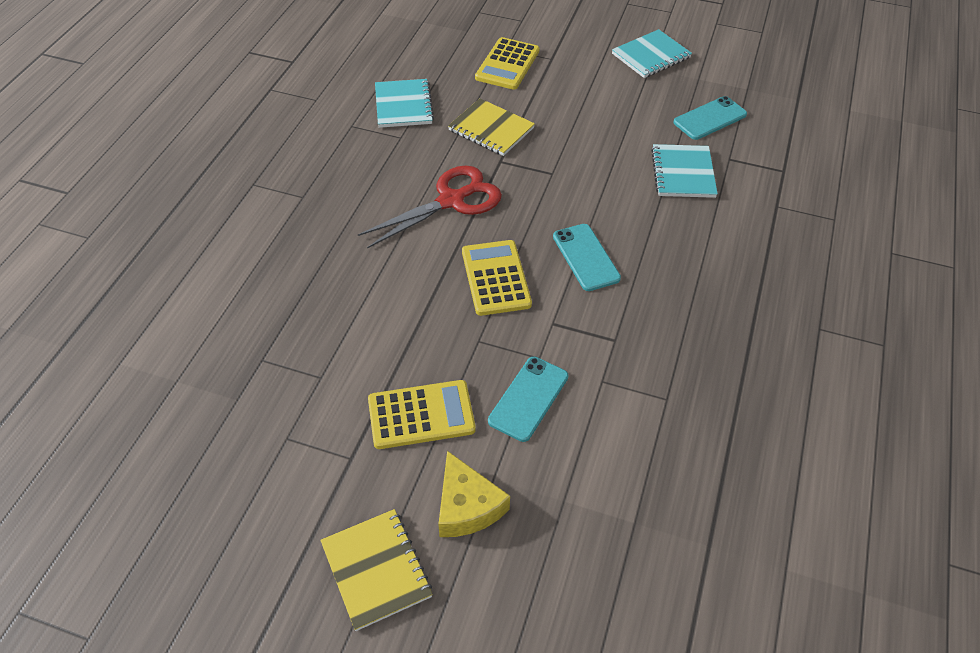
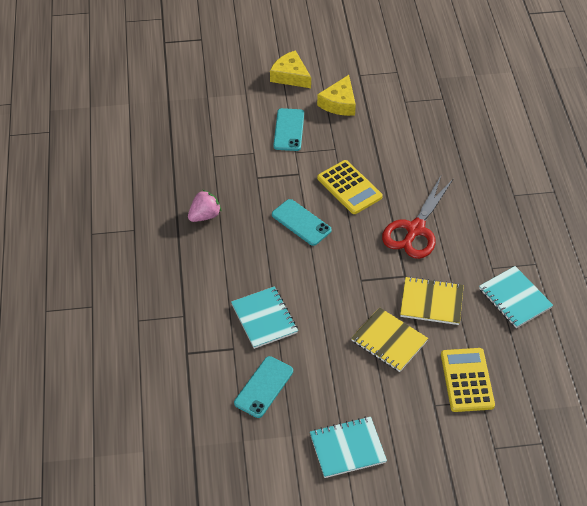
camera: 155 degrees right, 0 degrees up
yellow notebook [320,509,433,631] -> yellow notebook moved to [351,307,428,372]
yellow calculator [368,380,476,449] -> yellow cheese [317,75,356,116]
turquoise notebook [612,29,692,78] -> turquoise notebook turned 45 degrees clockwise [310,417,387,478]
none -> pink strawberry [188,190,222,222]

